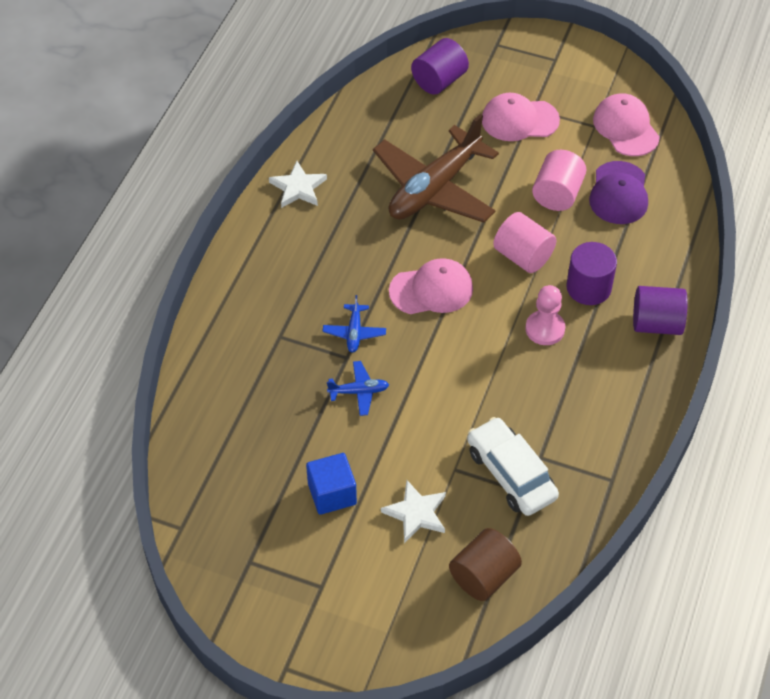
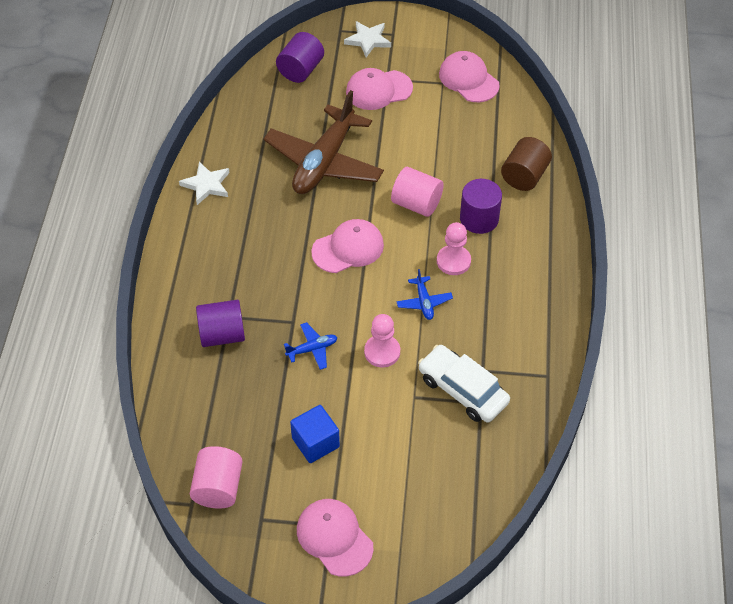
camera: 15 degrees left, 0 degrees up
blue plane [322,295,386,353] -> blue plane moved to [396,269,453,320]
white star [381,480,446,543] -> white star moved to [344,21,391,57]
brown cylinder [449,528,522,601] -> brown cylinder moved to [501,137,552,191]
pink cylinder [532,150,586,211] -> pink cylinder moved to [190,446,243,509]
purple cap [589,161,648,224] -> none
purple cylinder [633,286,688,335] -> purple cylinder moved to [196,300,245,347]
none -> pink cap [297,499,373,577]
none -> pink pawn [364,314,400,367]

